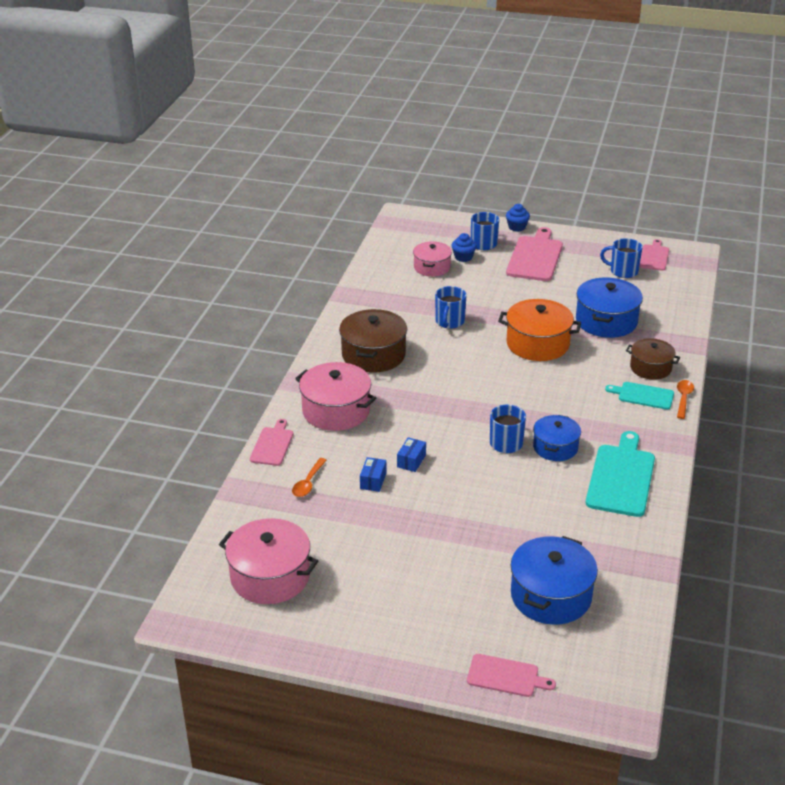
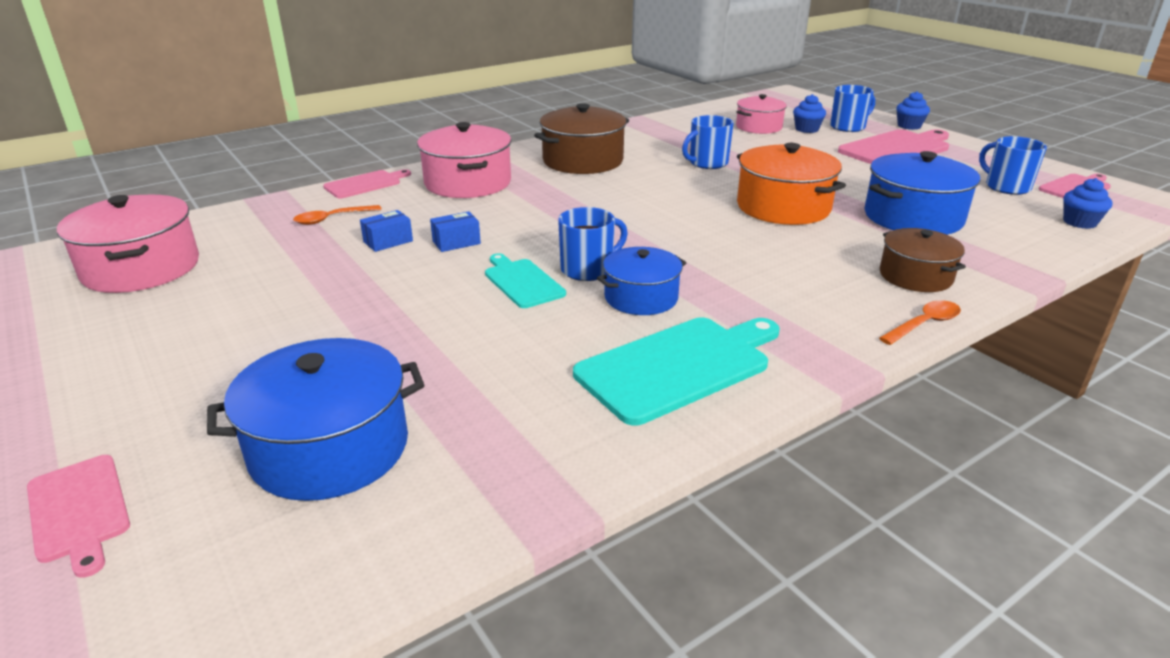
camera: 40 degrees right, 5 degrees down
turquoise cutting board [605,382,674,410] -> turquoise cutting board moved to [485,254,566,308]
none -> blue cupcake [1063,178,1112,229]

